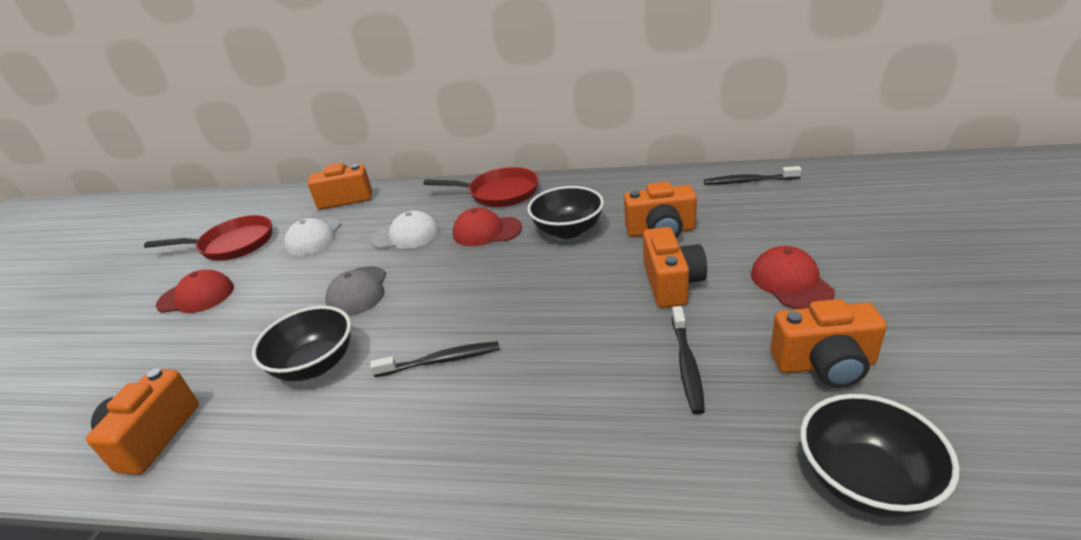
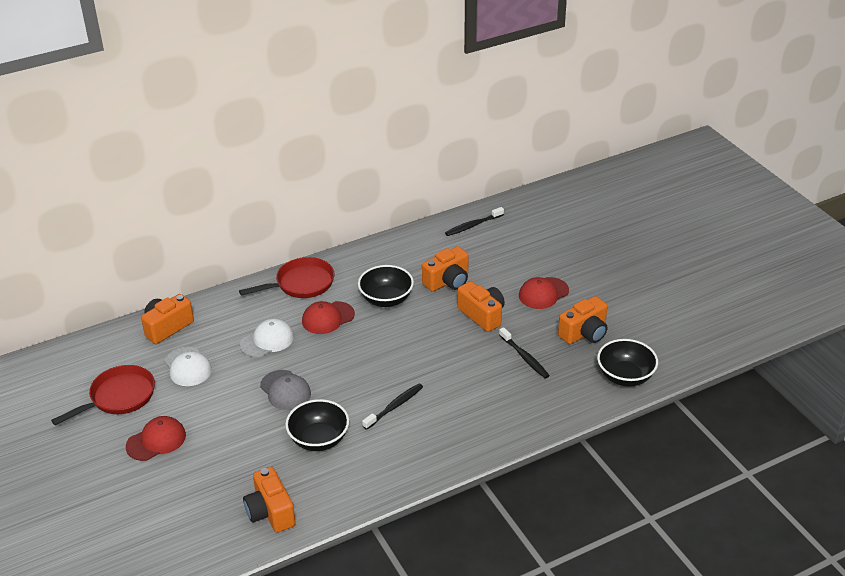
camera: 40 degrees left, 5 degrees up
red cap [751,246,835,309] -> red cap turned 75 degrees counterclockwise [519,277,569,309]

